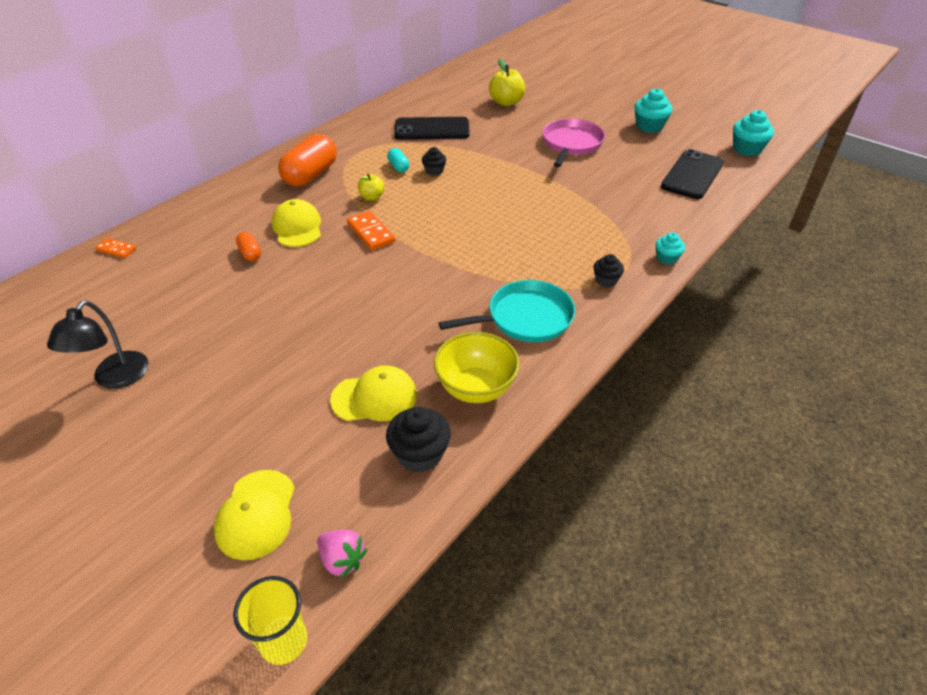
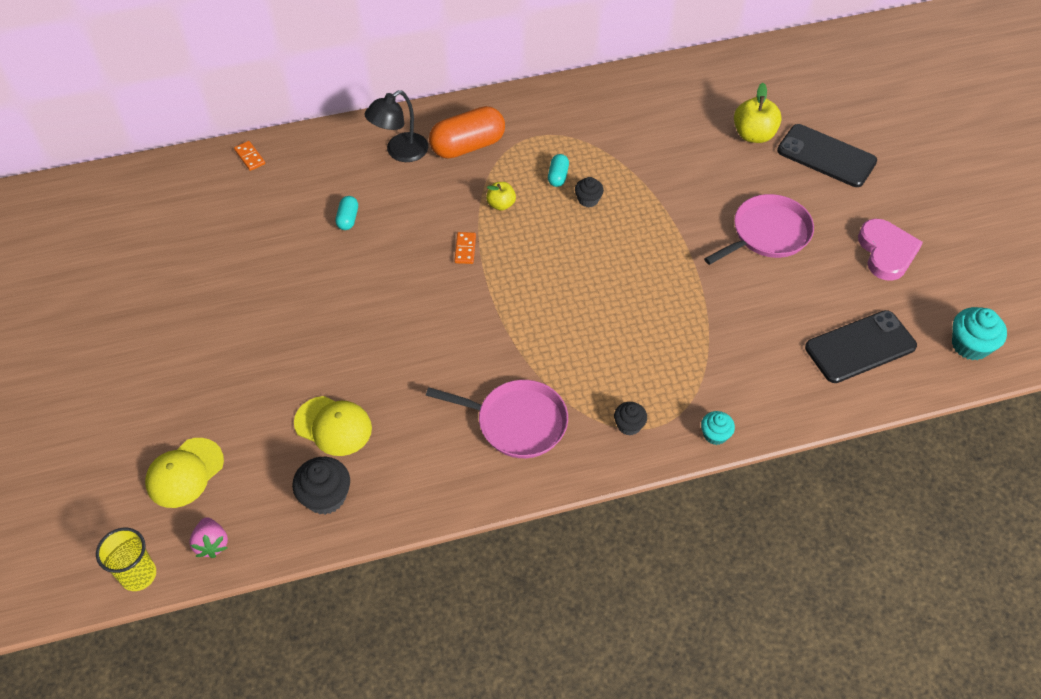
camera: 35 degrees right, 10 degrees up
black lamp [47,300,149,389] -> black lamp moved to [364,90,428,162]
orange capsule [236,232,261,261] -> turquoise capsule [335,196,358,230]
yellow cap [272,199,321,247] -> none
orange domino [347,211,395,250] -> orange domino [454,232,476,264], size x0.64
black phone [394,117,470,140] -> black phone moved to [777,124,877,187]
yellow bowl [434,332,520,403] -> none
turquoise pan [439,280,575,342] -> pink pan [426,380,568,458]
turquoise cupcake [635,88,672,133] -> pink heart [858,219,923,281]

